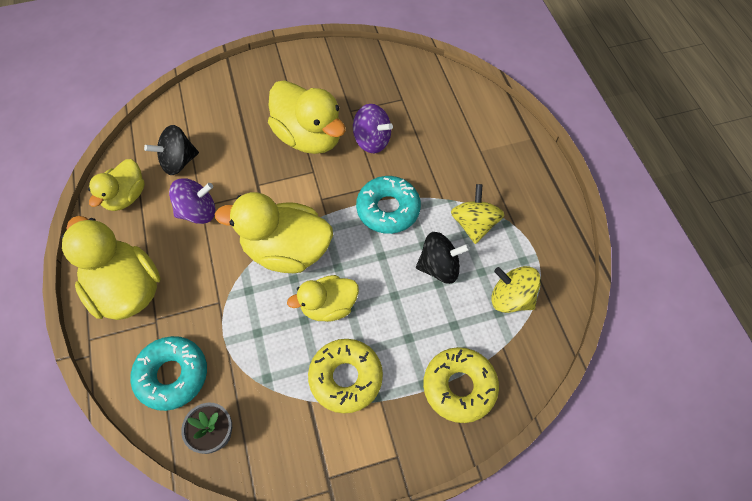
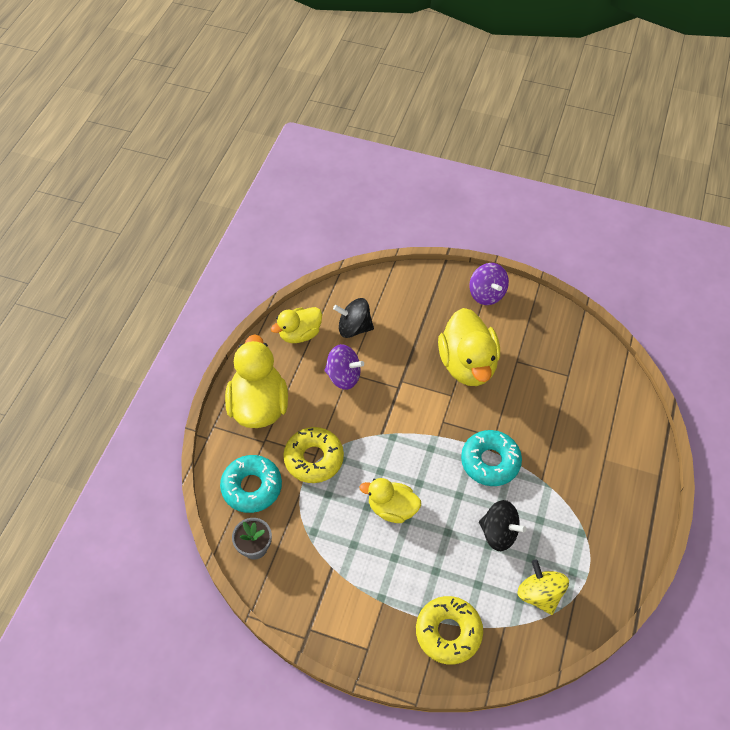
camera: 35 degrees right, 5 degrees down
yellow duck [215,192,333,273] -> none
yellow donut [308,339,383,413] -> yellow donut moved to [283,427,344,483]
purple spinning top [353,104,393,153] -> purple spinning top moved to [469,263,509,305]
yellow spinning top [451,184,504,244] -> none

